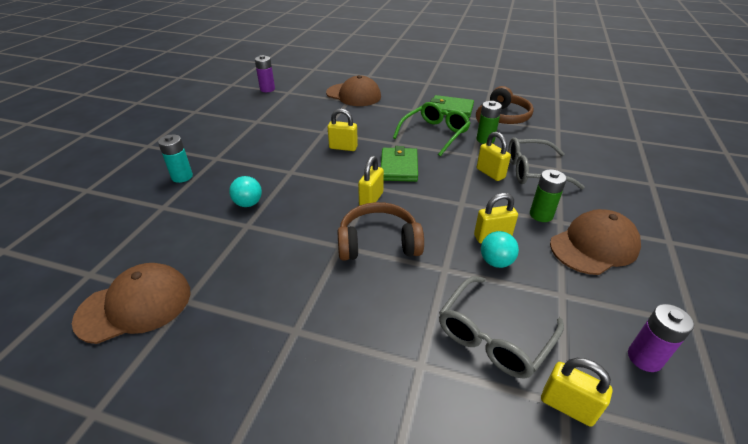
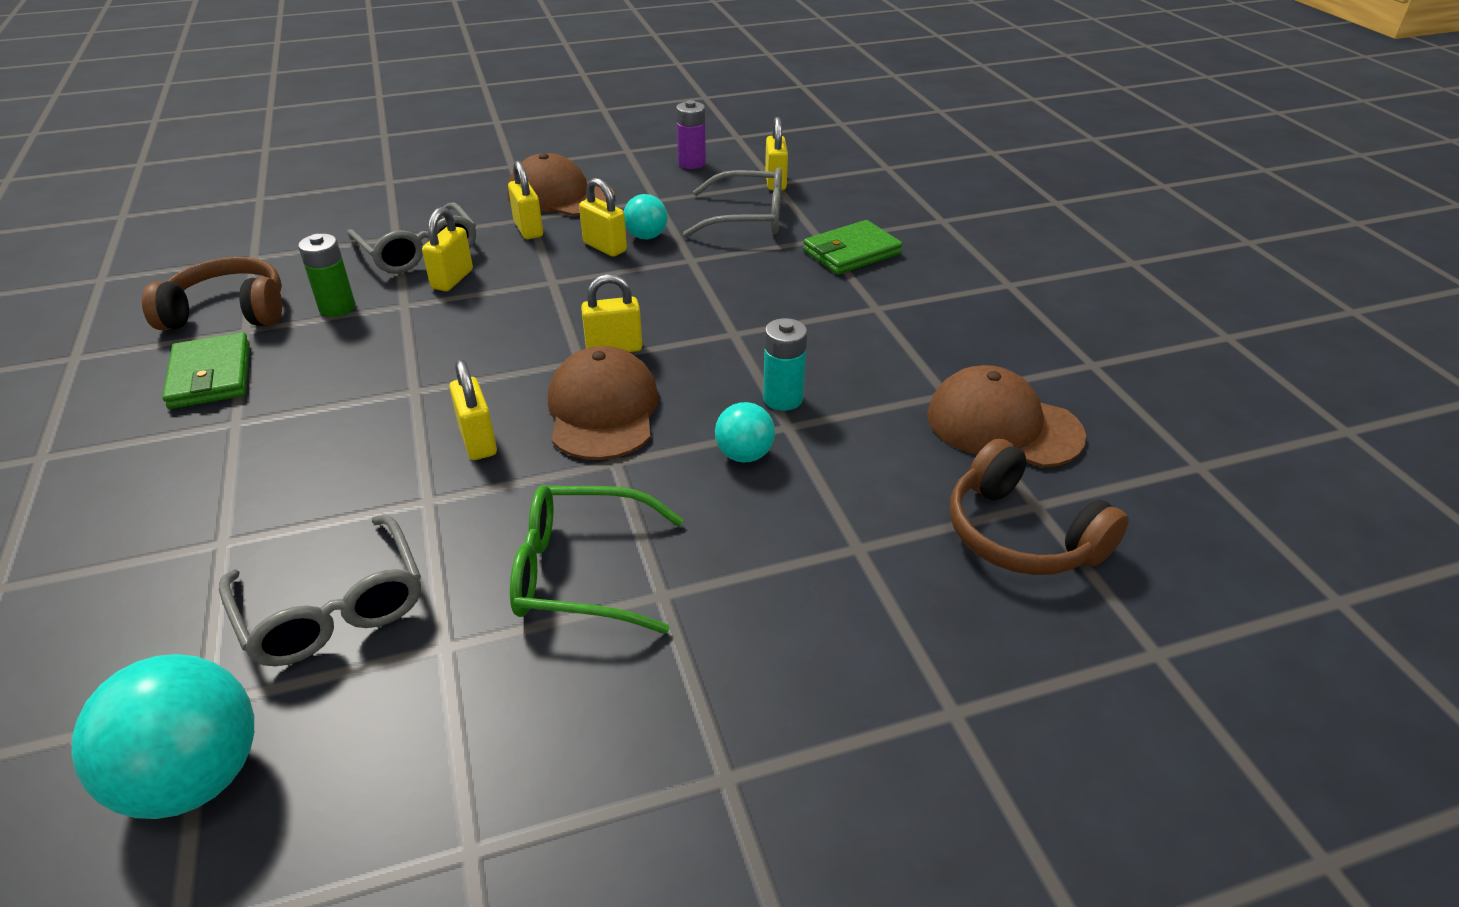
camera: 125 degrees left, 0 degrees up
turquoise battery [158,135,193,183] -> turquoise battery moved to [763,318,807,411]
purple battery [255,55,275,92] -> turquoise ball [71,654,254,819]
brown cap [326,75,381,106] -> brown cap moved to [548,346,659,460]
brown headphones [338,202,424,261] -> brown headphones moved to [950,439,1129,575]
green wallet [381,146,418,182] -> green wallet moved to [803,220,903,274]
green glasses [393,102,471,156] -> green glasses moved to [510,485,684,634]
green battery [530,169,567,222] -> yellow padlock [508,161,543,239]
none -> grey glasses [219,514,421,666]

